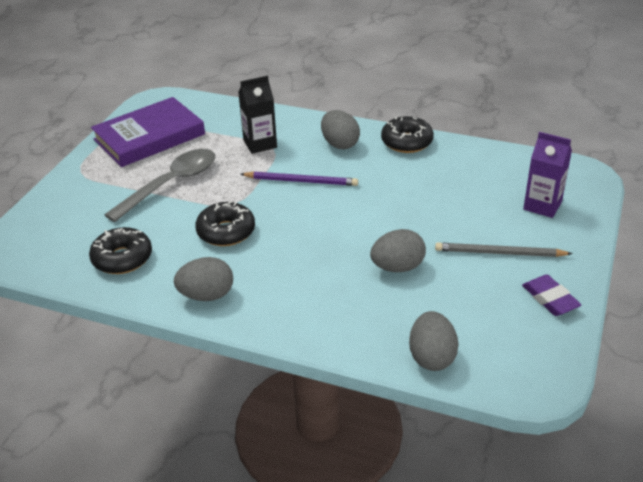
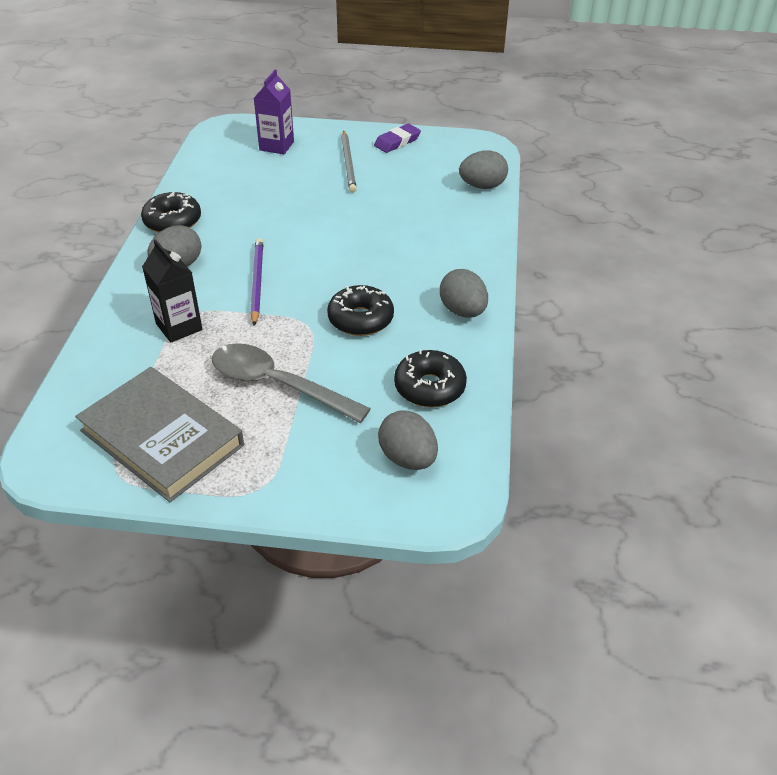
camera: 105 degrees left, 5 degrees up
purple book [91,97,205,167] -> grey book [75,367,244,502]
grey egg [370,229,426,272] -> grey egg moved to [378,410,438,470]

